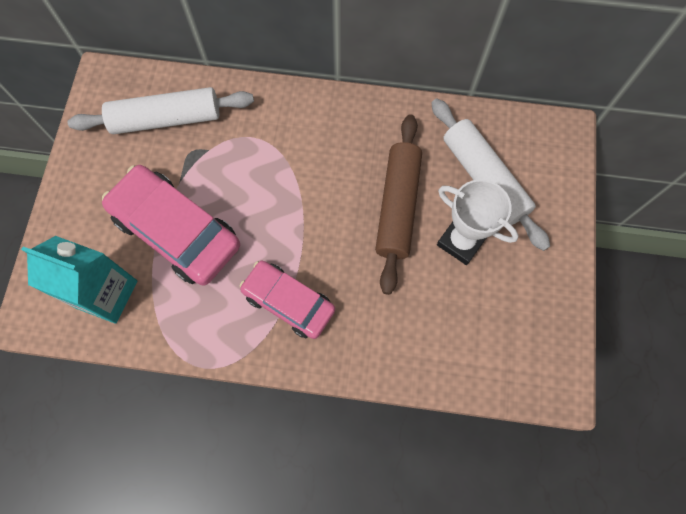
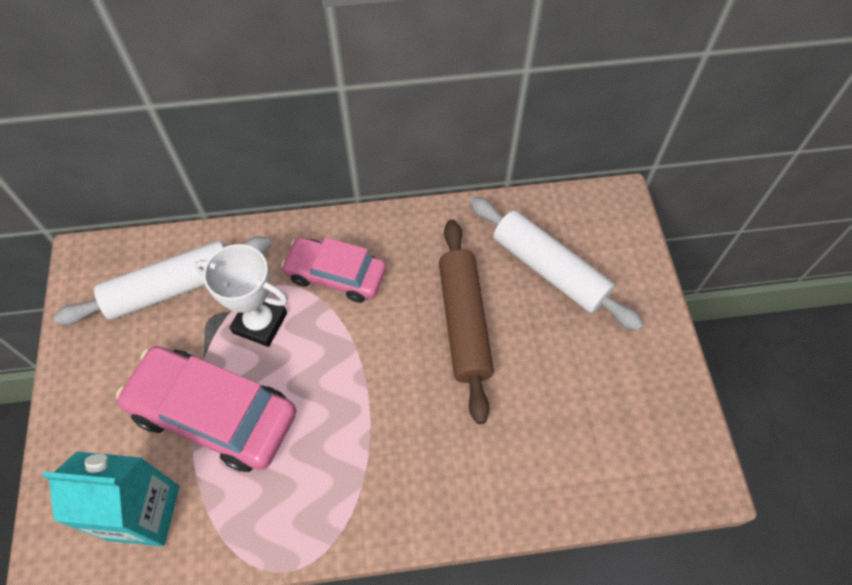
camera: 15 degrees left, 10 degrees down
pink car [239,261,335,339] -> pink car moved to [281,237,386,303]
white trophy [437,179,519,265] -> white trophy moved to [195,244,288,347]

